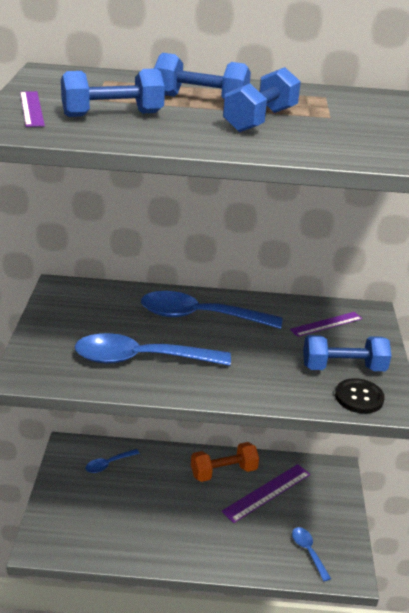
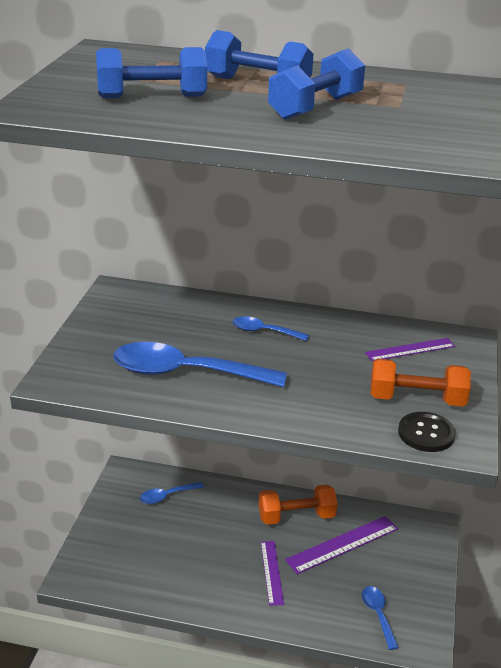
camera: 10 degrees right, 0 degrees up
purple ruler [20,91,45,127] -> purple ruler moved to [261,541,284,606]
blue spoon [141,291,283,329] -> blue spoon [233,316,309,341], size x0.48
blue dumbbell [303,335,392,371] -> orange dumbbell [370,358,471,406]

